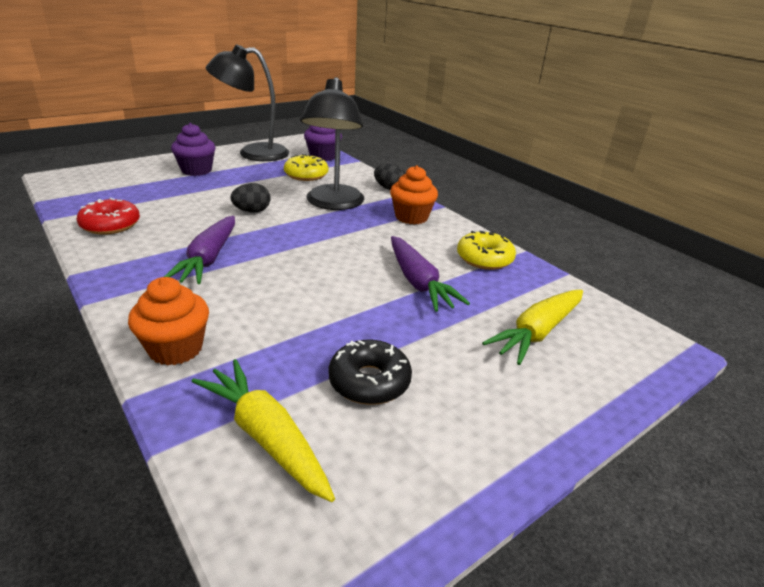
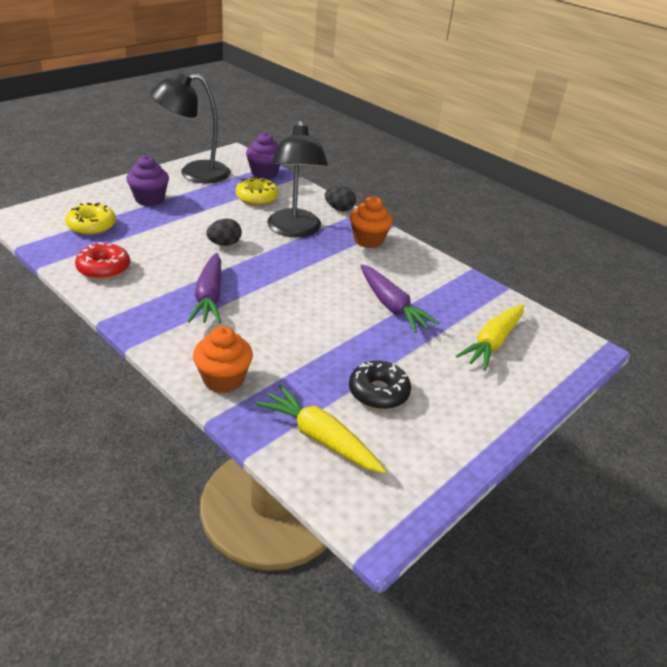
camera: 10 degrees left, 5 degrees up
yellow donut [457,231,516,270] -> yellow donut moved to [65,203,116,235]

